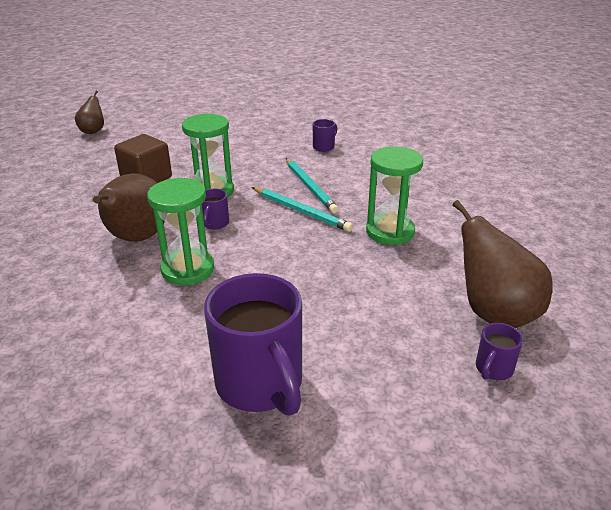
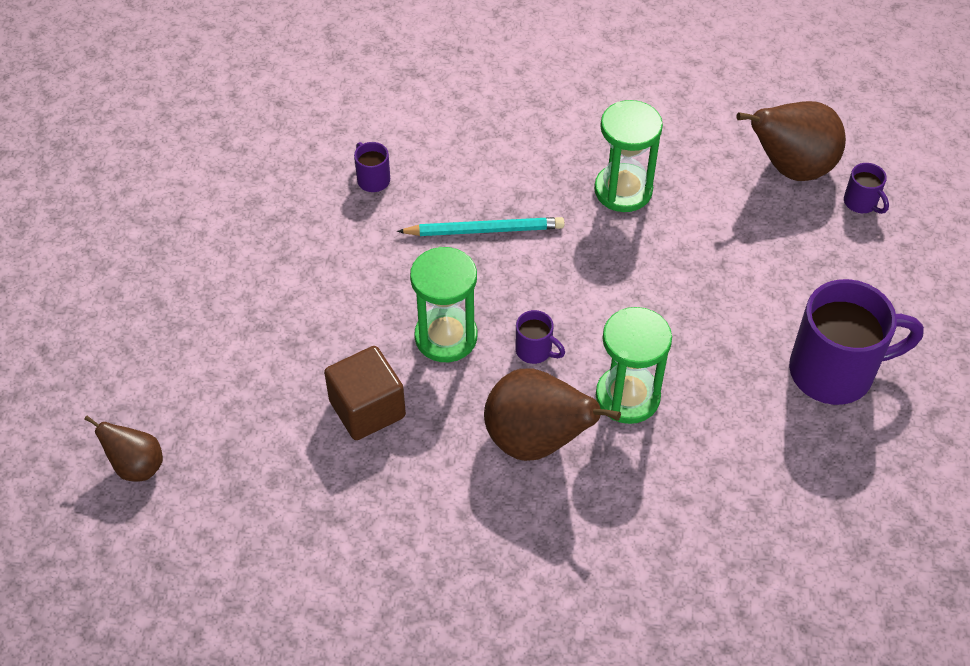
camera: 70 degrees left, 20 degrees up
turquoise pencil [252,187,353,232] -> none

